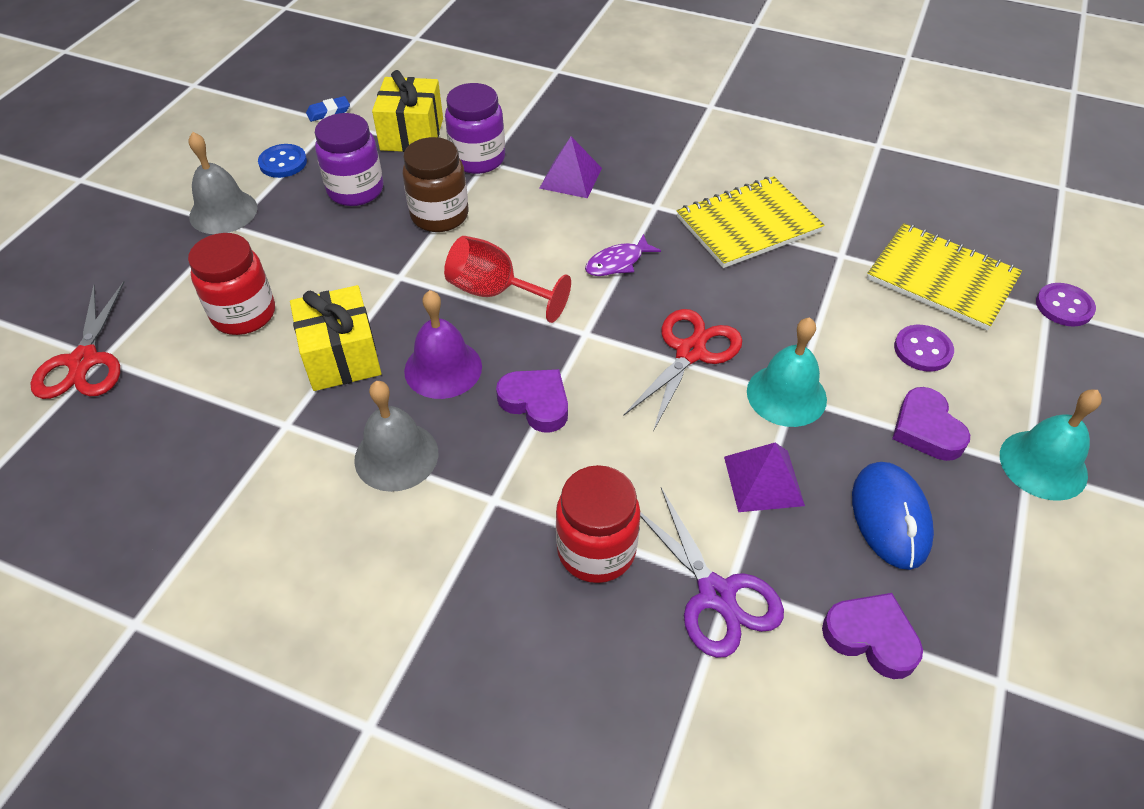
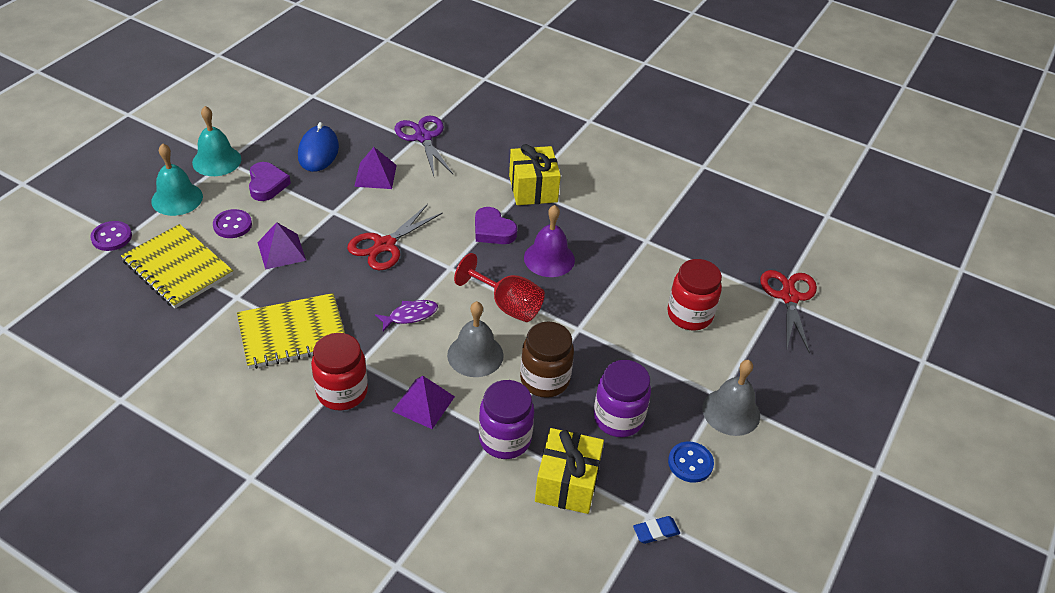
camera: 175 degrees left, 5 degrees down
yellow gift [290,285,381,391] -> yellow gift moved to [509,144,561,205]
grey bell [354,381,438,492] -> grey bell moved to [447,302,504,377]
red jar [556,465,640,583] -> red jar moved to [311,333,368,410]
turquoise bell [747,317,827,427] -> turquoise bell moved to [151,143,203,216]
purple heart [822,593,923,679] -> none
none -> purple pyramid [257,222,306,270]

